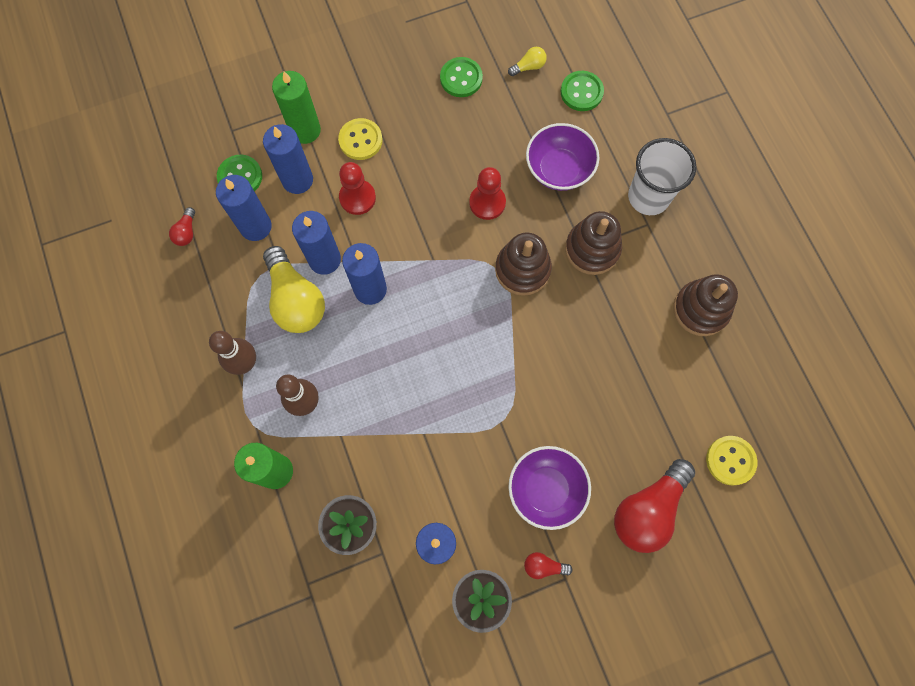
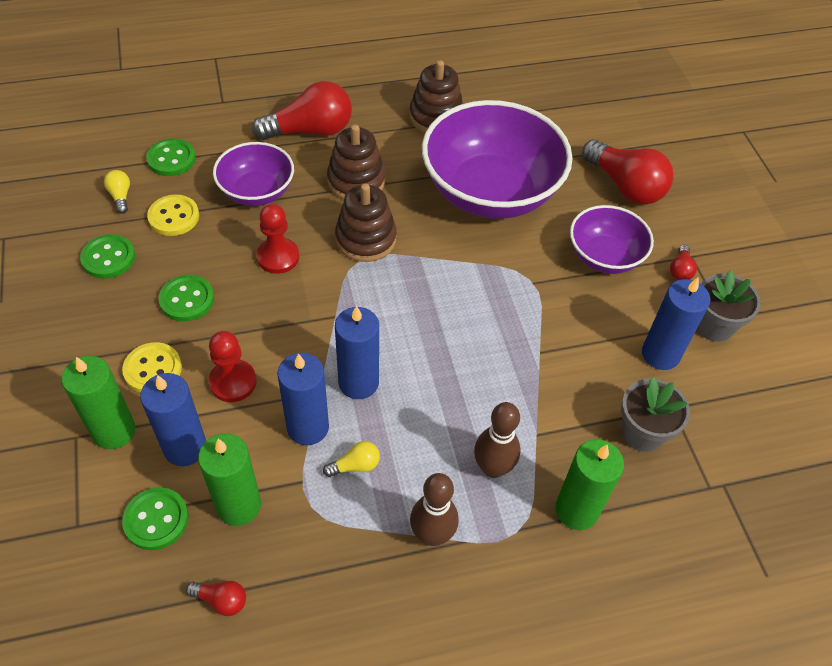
camera: 85 degrees left, 20 degrees down
blue candle [216,175,272,241] -> green candle [198,433,261,526]
yellow light bulb [263,246,325,333] -> yellow light bulb [323,441,380,477], size x0.44
white cup [628,138,697,215] -> red light bulb [252,81,352,140]
yellow button [706,436,757,486] -> yellow button moved to [147,195,199,236]
none -> green button [159,275,214,322]
none -> purple bowl [422,100,573,219]

